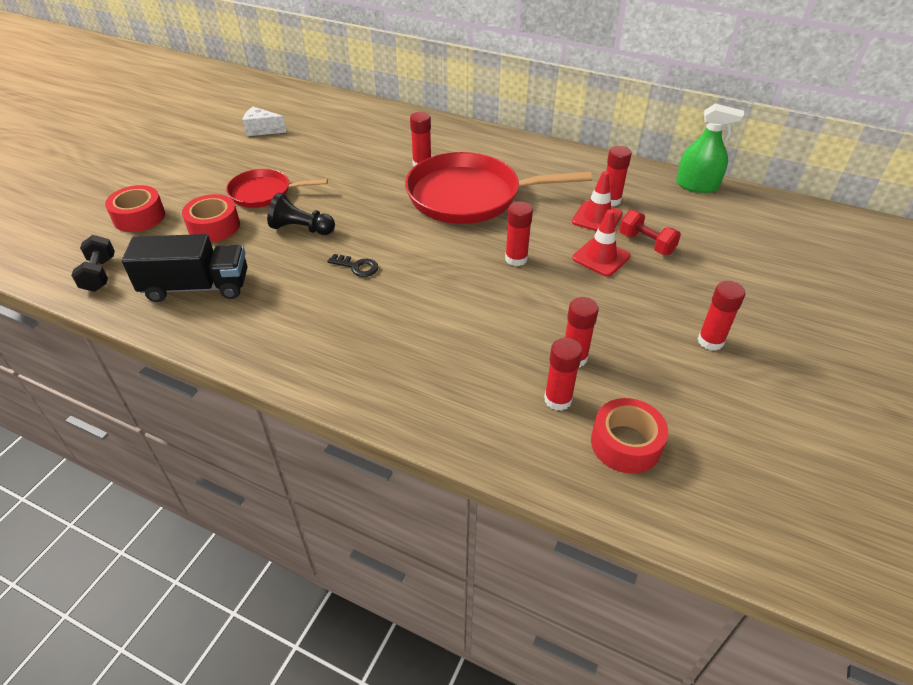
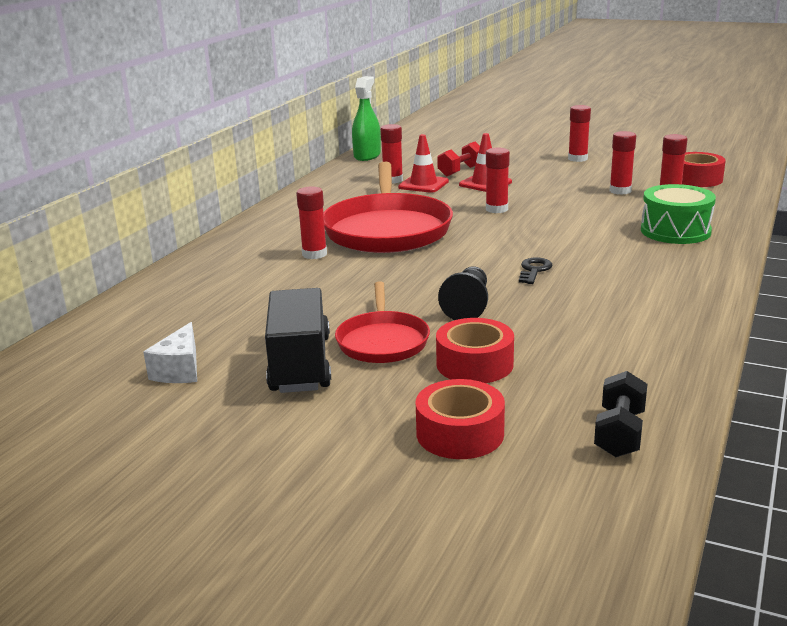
camera: 90 degrees left, 20 degrees down
black dumbbell [71,235,115,292] -> black dumbbell turned 60 degrees counterclockwise [594,371,647,457]
black truck [122,234,247,302] -> black truck moved to [265,288,331,393]
none -> green drum [641,184,716,244]

